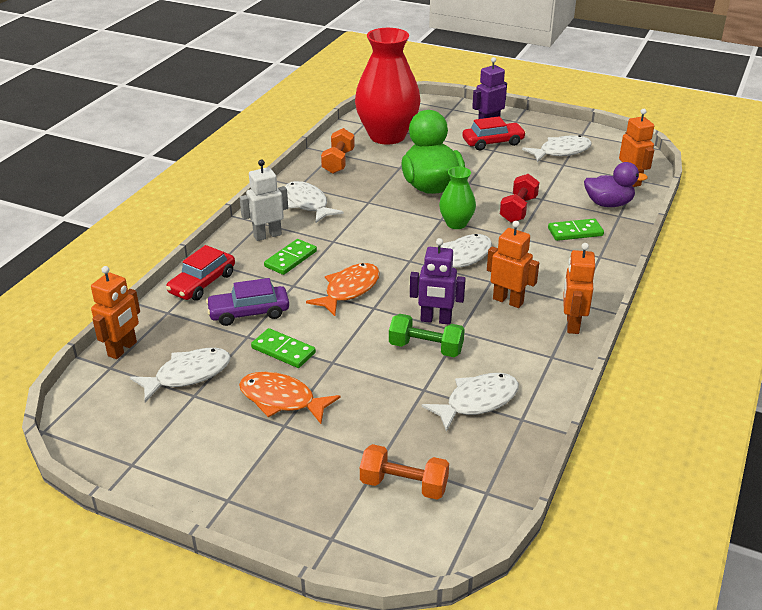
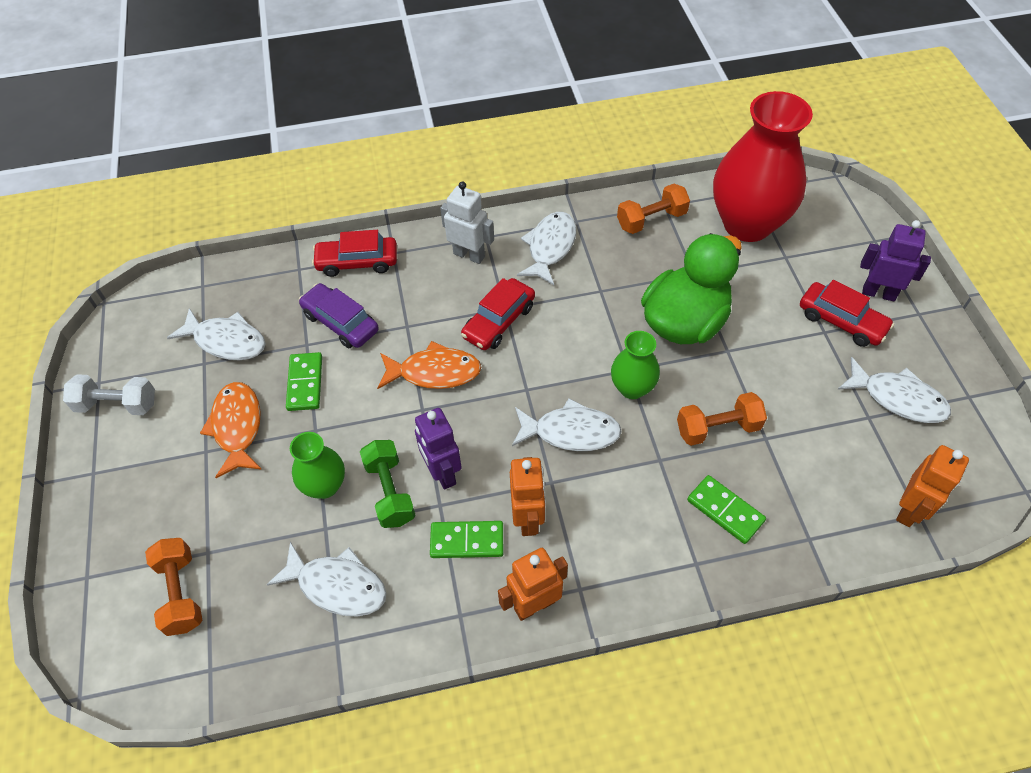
camera: 55 degrees right, 20 degrees up
orange robot [91,266,140,359] -> none
green domino [264,239,317,275] -> green domino moved to [430,521,503,558]
red dumbbell [500,174,539,223] -> orange dumbbell [677,392,767,446]
purple duck [584,162,648,207] -> none
none -> white dumbbell [63,374,155,415]
none -> green vase [290,432,345,499]
none -> red car [461,278,535,350]

